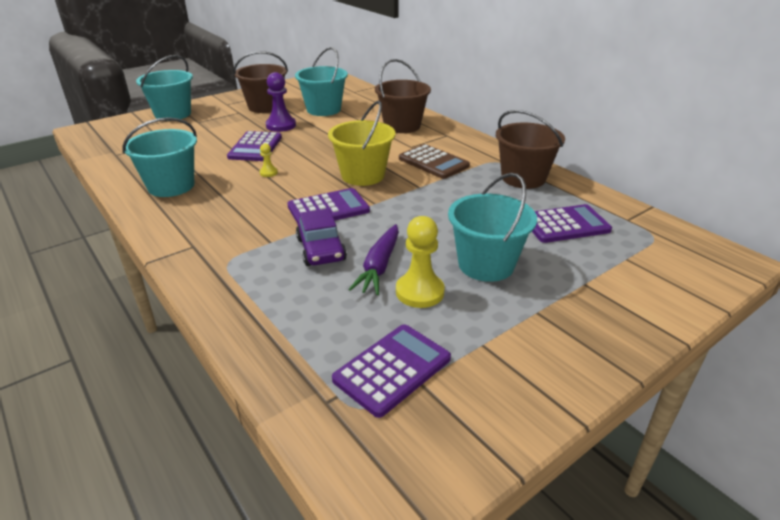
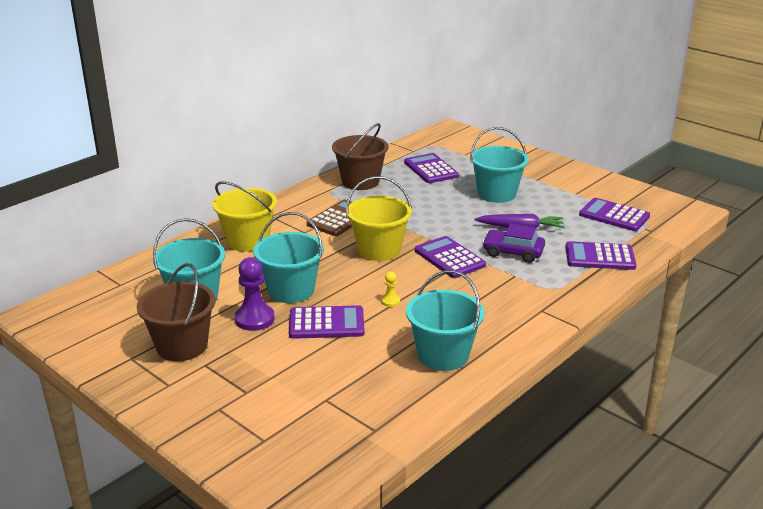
camera: 100 degrees left, 5 degrees down
turquoise bucket [136,55,193,121] -> turquoise bucket moved to [253,212,324,303]
purple car [296,209,347,266] -> purple car turned 135 degrees counterclockwise [482,223,545,263]
brown bucket [375,59,431,133] -> yellow bucket [212,181,277,252]
yellow pawn [396,216,445,308] -> none
none -> purple calculator [566,241,636,270]

